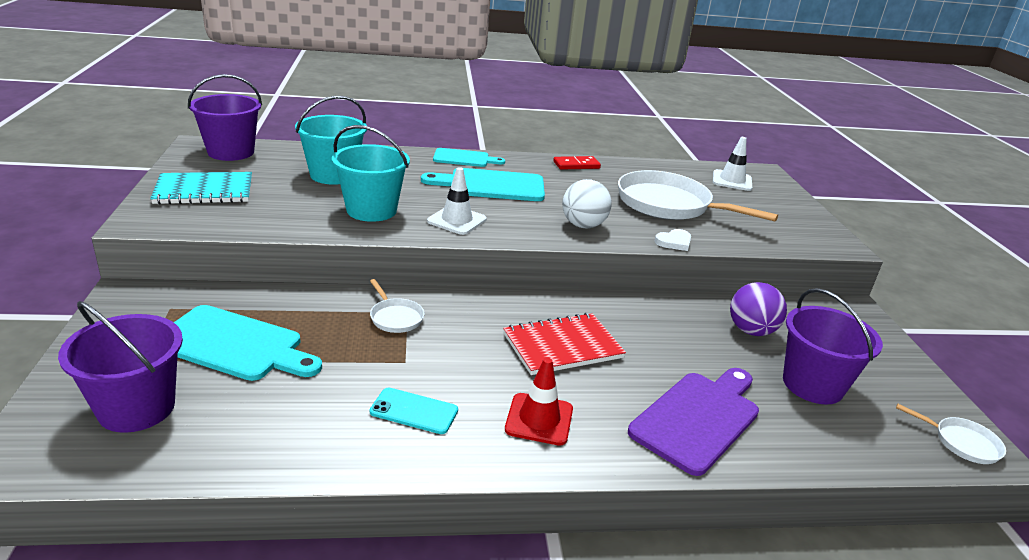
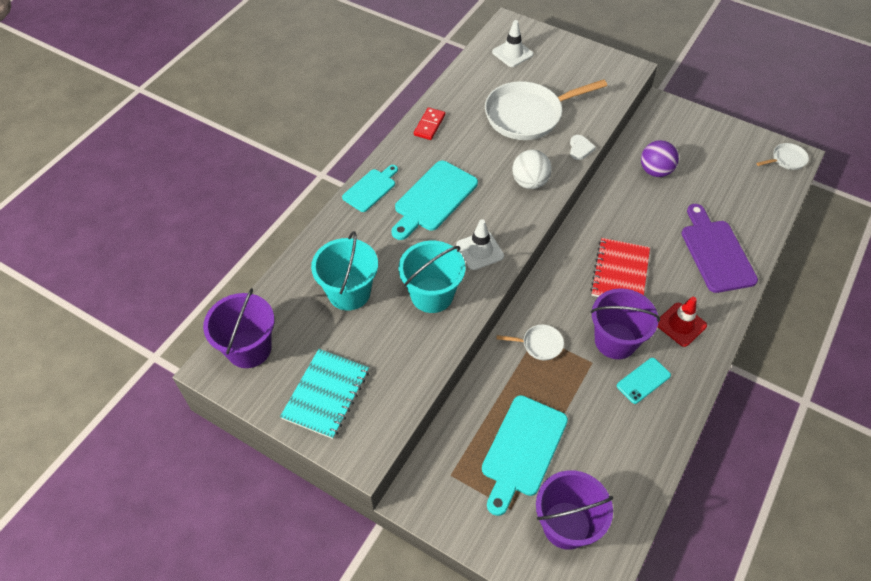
camera: 50 degrees left, 25 degrees up
turquoise cutting board [174,305,322,381] -> turquoise cutting board turned 150 degrees clockwise [482,395,568,516]
purple bucket [783,288,883,405] -> purple bucket moved to [590,288,660,359]

